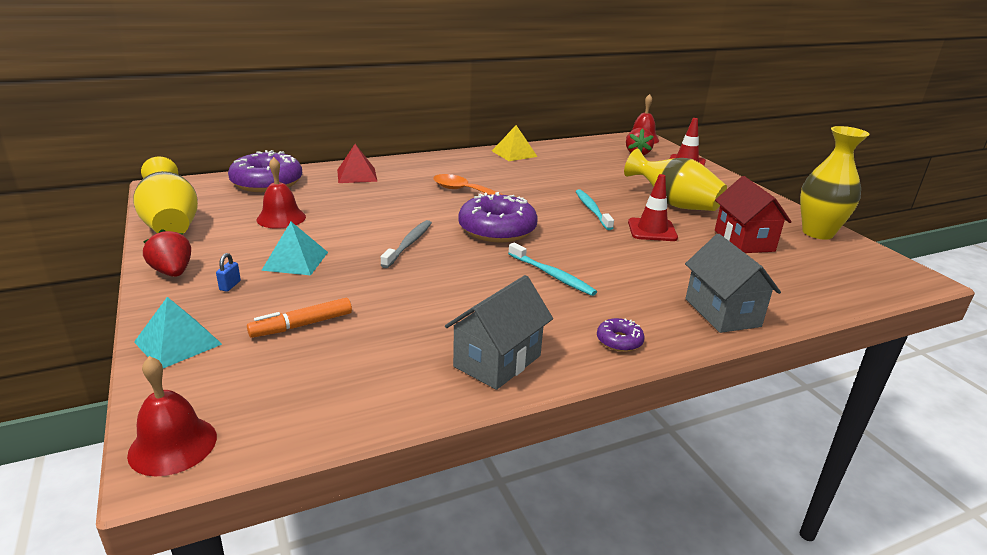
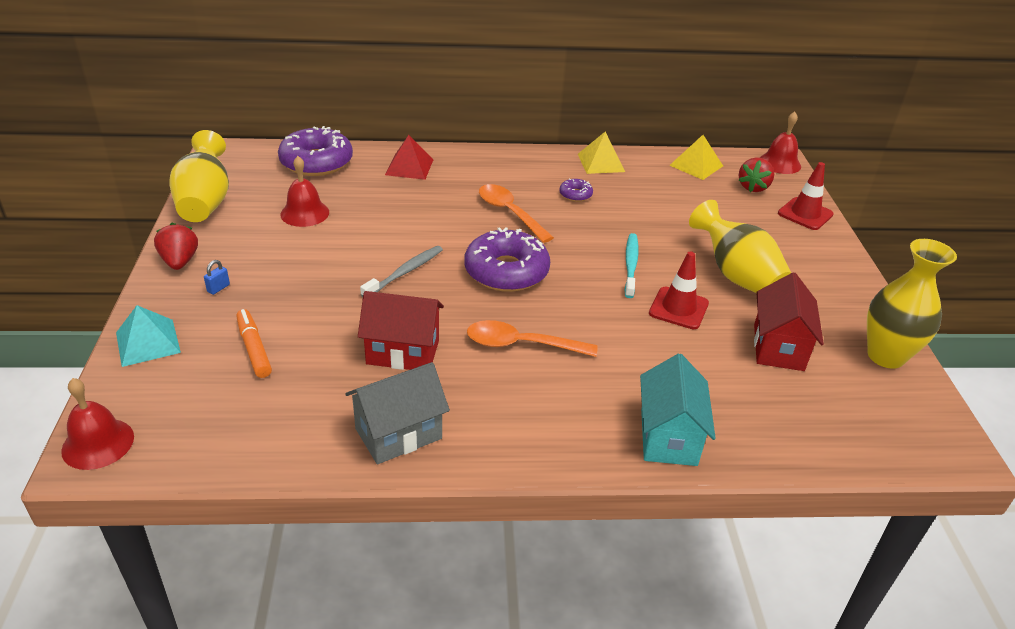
camera: 20 degrees right, 10 degrees up
orange marker [247,298,352,338] -> orange marker turned 75 degrees clockwise [236,309,272,378]
turquoise pyramid [261,222,328,275] -> none
turquoise toothbrush [508,243,597,296] -> orange spoon [467,320,598,357]
purple donut [597,318,645,352] -> purple donut moved to [559,179,593,202]
grey house [685,234,781,333] -> turquoise house [640,353,716,466]
none -> red house [358,291,444,370]
none -> yellow pyramid [669,135,723,180]

